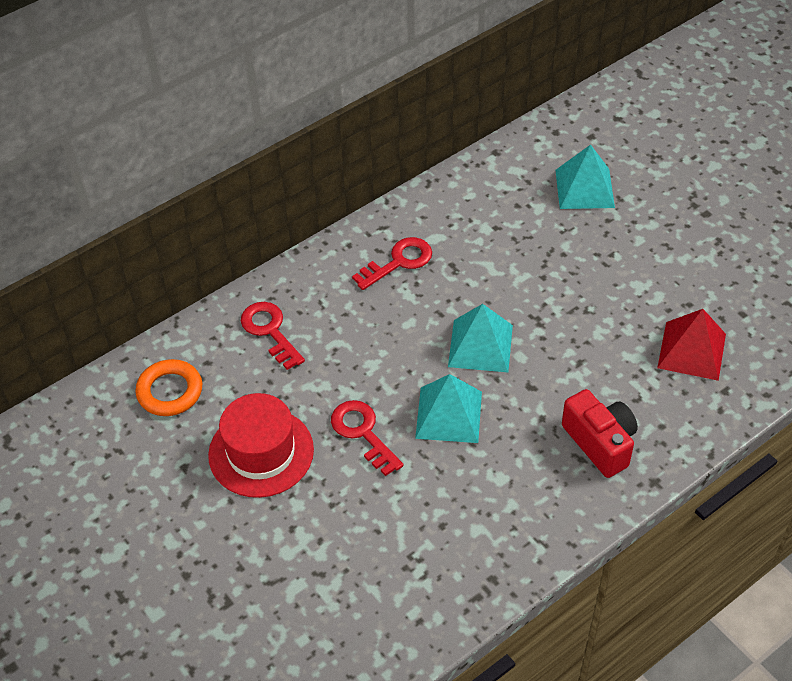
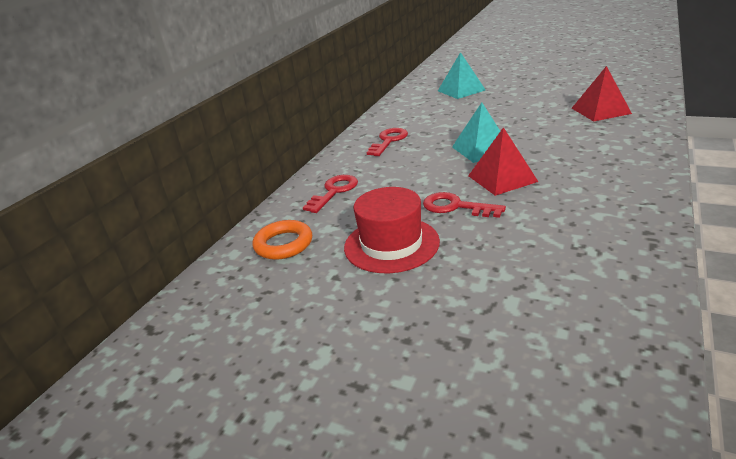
camera: 25 degrees left, 20 degrees down
red key [241,302,305,370] -> red key turned 90 degrees clockwise [303,175,358,213]
turquoise pyramid [415,374,482,443] -> red pyramid [468,127,538,196]
red camera [562,389,638,478] -> none

